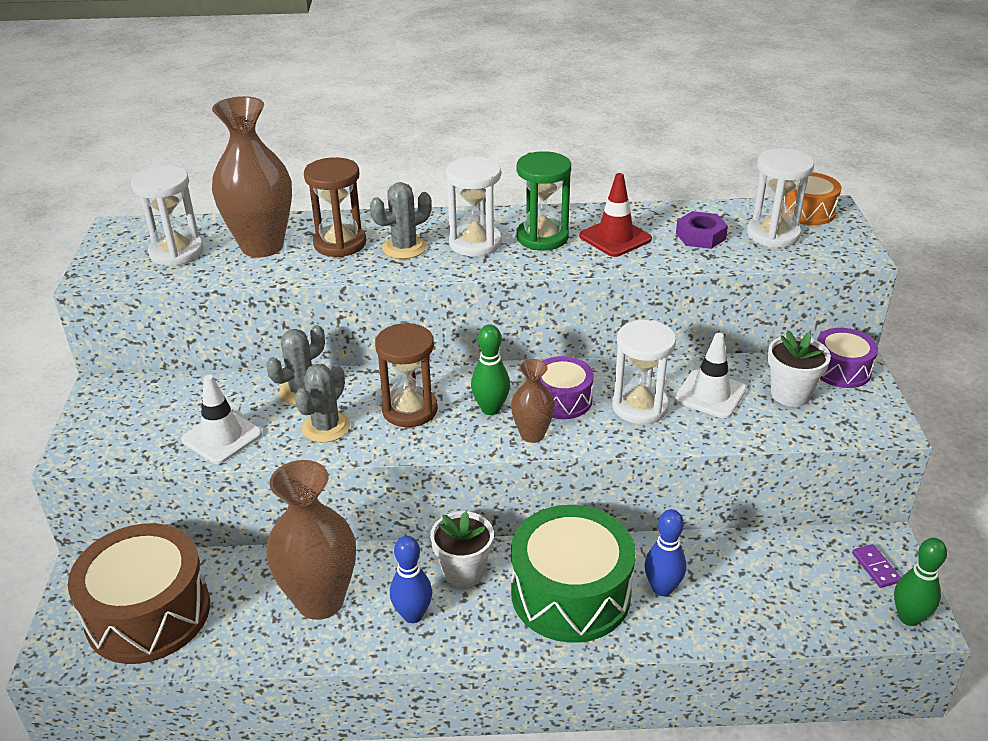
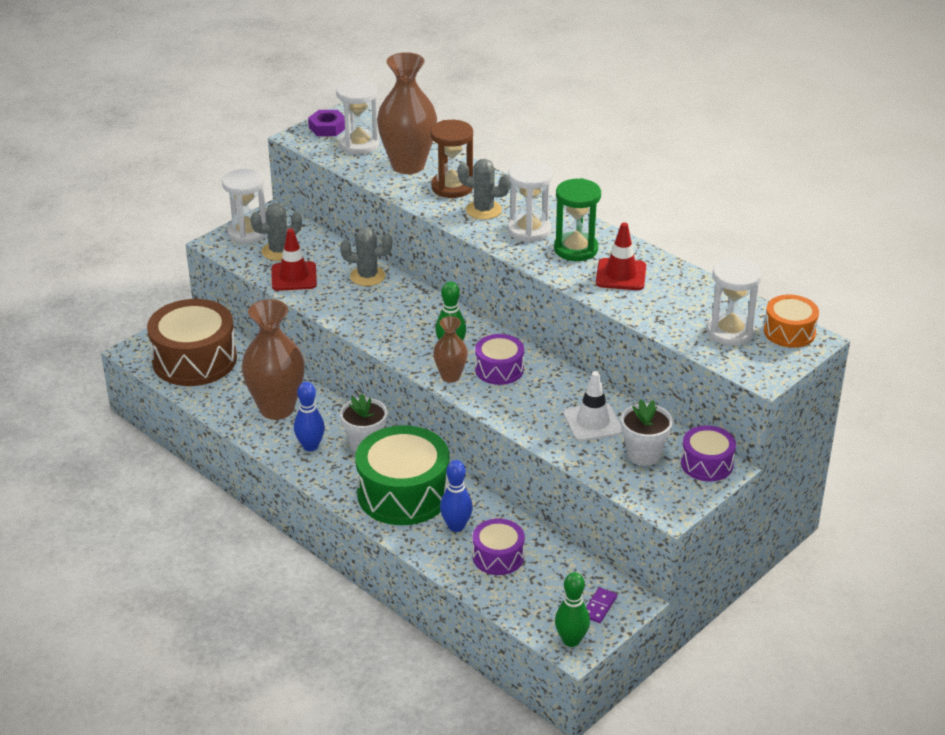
camera: 45 degrees right, 0 degrees up
white traffic cone [181,375,262,464] -> red traffic cone [272,228,317,291]
grey cactus [294,364,350,443] -> grey cactus moved to [250,203,302,261]
brown hourglass [375,323,438,427] -> none
white hourglass [612,320,676,424] -> white hourglass moved to [222,169,267,244]
purple nut [676,211,728,249] -> purple nut moved to [308,110,345,136]
none -> purple drum [473,519,525,575]

